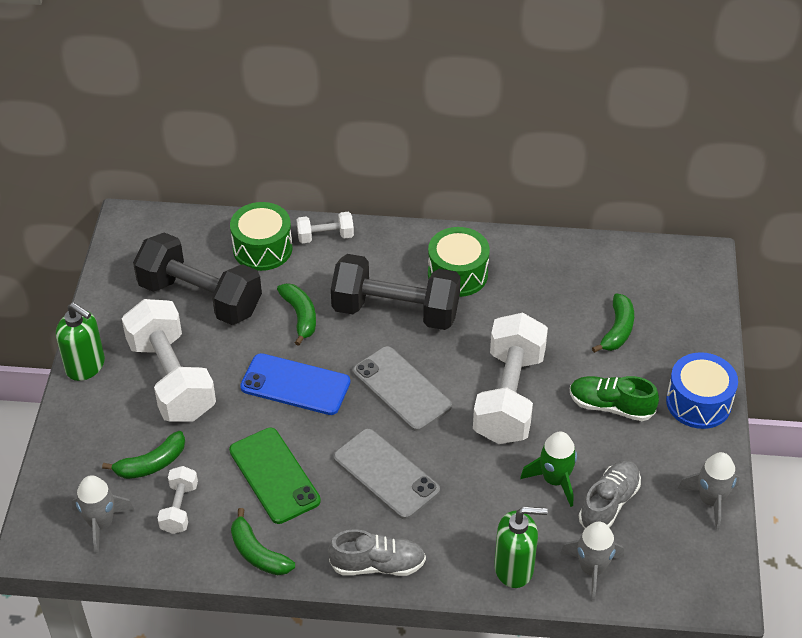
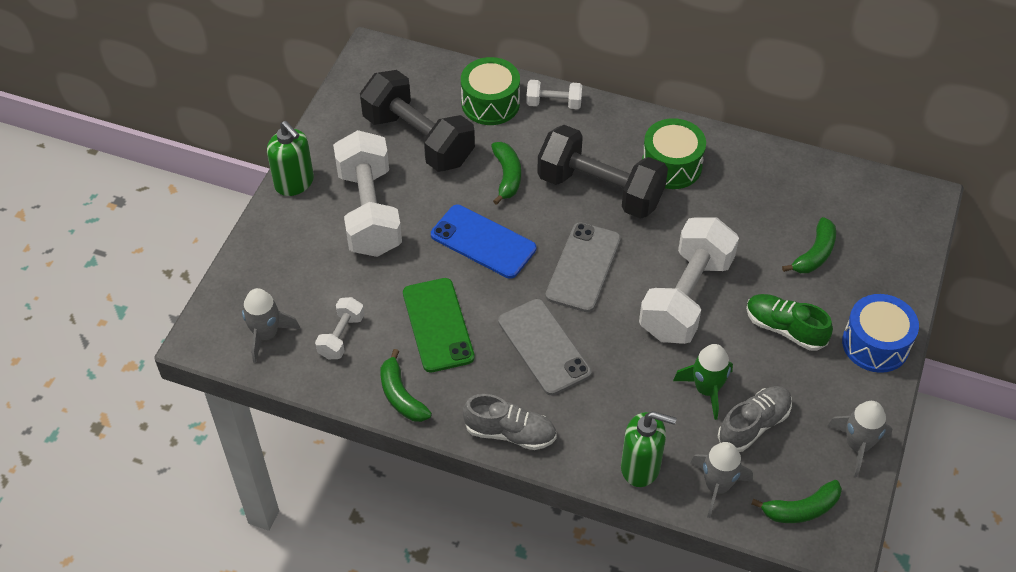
camera: 15 degrees right, 5 degrees up
green banana [102,431,185,479] -> green banana moved to [751,480,842,523]
grey phone [353,346,452,431] -> grey phone turned 45 degrees clockwise [545,222,621,312]

